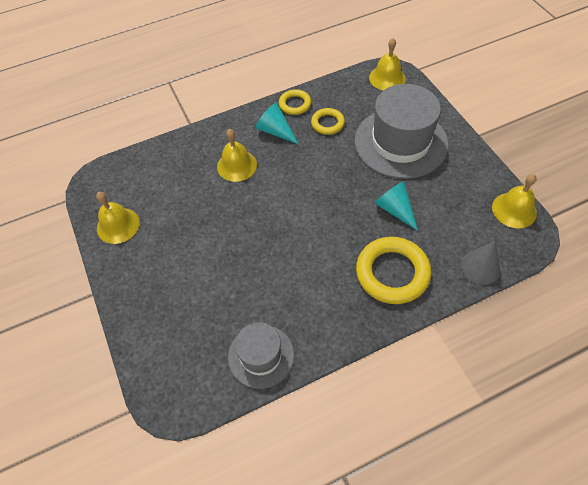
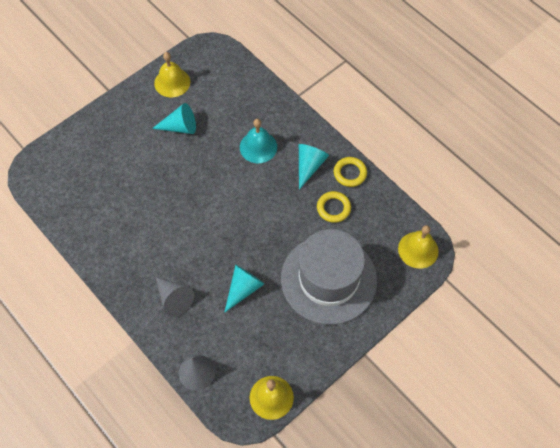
camera: 70 degrees right, 5 degrees up
yellow bell [217,129,257,182] -> turquoise bell [240,119,277,163]
grey hat [228,322,294,389] -> none
yellow ring [356,237,431,304] -> grey cone [156,277,194,317]
none -> turquoise cone [152,103,196,134]

